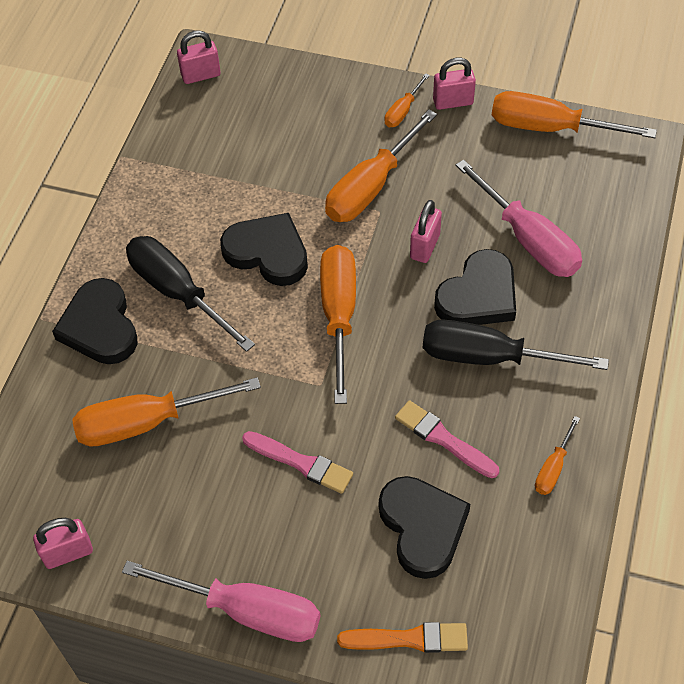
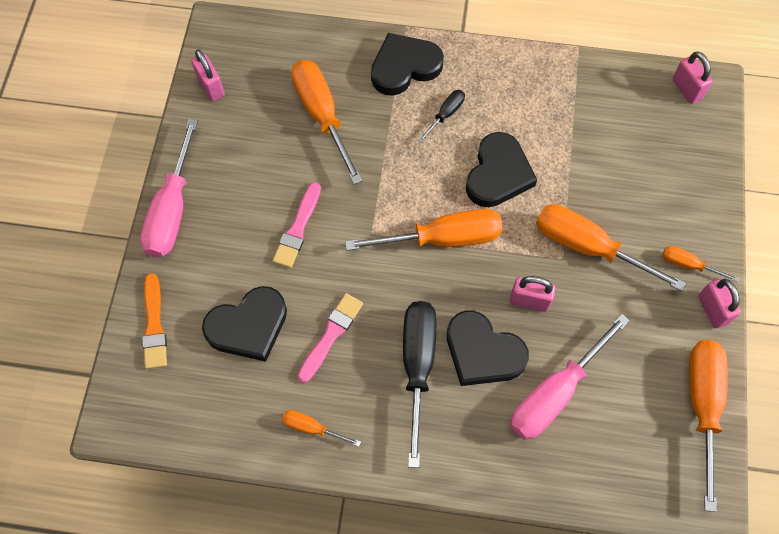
camera: 80 degrees right, 10 degrees up
black screwdriver [126,236,255,352] -> black screwdriver [418,90,465,143], size x0.49

